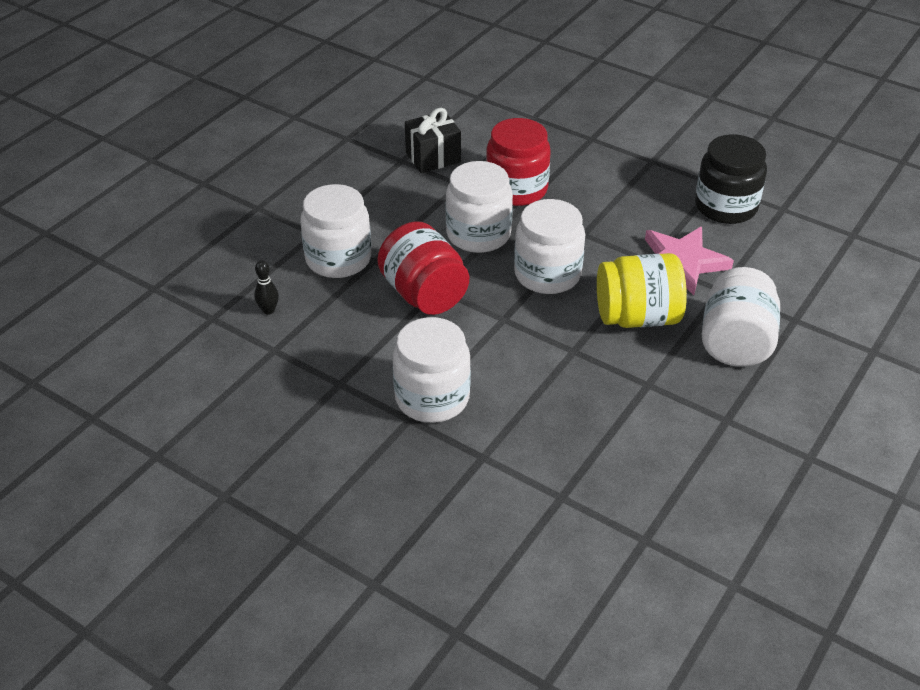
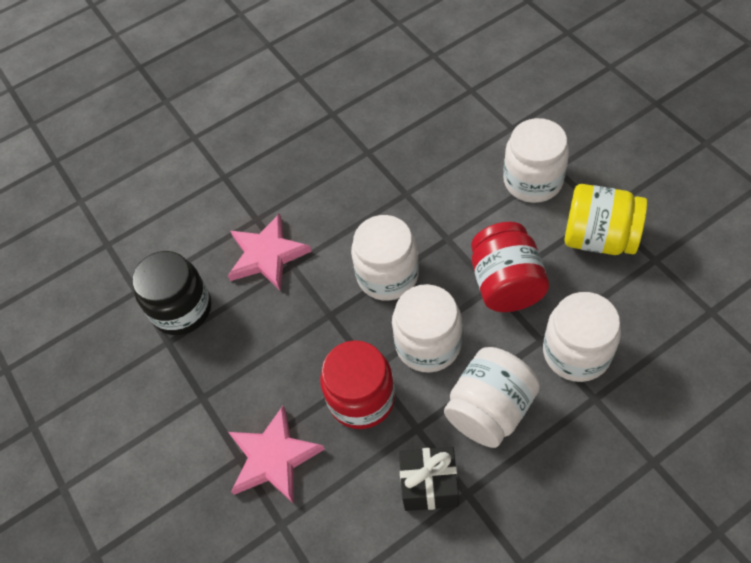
camera: 150 degrees left, 15 degrees up
black bowling pin [254,260,279,315] -> none
yellow jar [597,253,687,328] -> yellow jar moved to [564,184,647,255]
white jar [702,267,780,367] -> white jar moved to [444,347,540,448]
none -> pink star [228,405,325,504]

